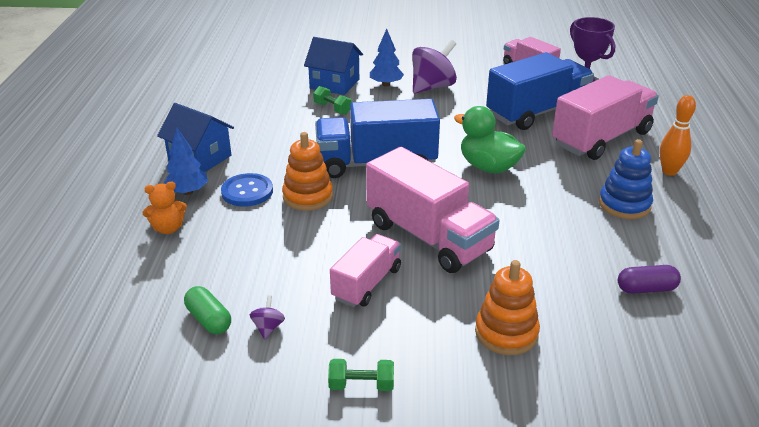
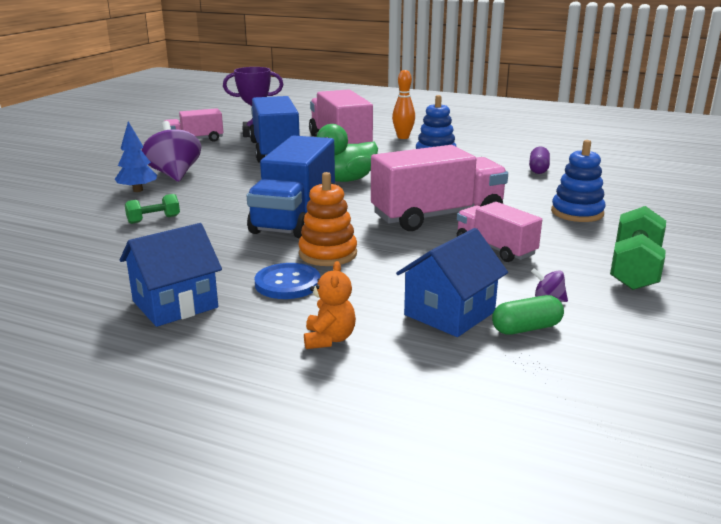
camera: 70 degrees left, 10 degrees down
blue tree [164,128,208,195] -> none
blue house [304,37,363,95] -> blue house moved to [396,228,508,337]
green dumbbell [328,359,394,391] -> green dumbbell [610,206,666,290], size x1.83
orange stacking toy [475,260,540,355] -> blue stacking toy [551,140,606,222]

